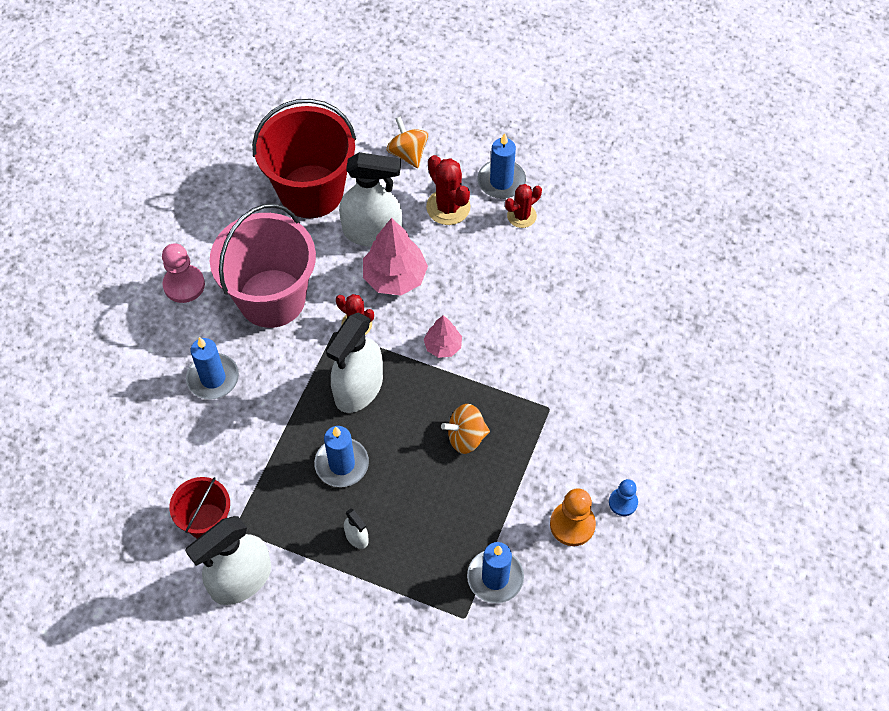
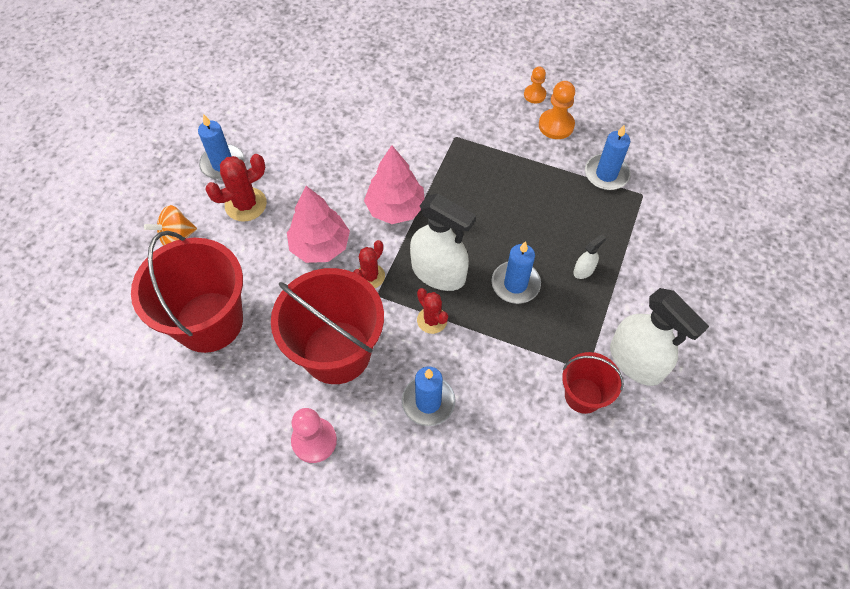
camera: 90 degrees left, 0 degrees up
pink bucket [210,203,316,328] -> red bucket [271,268,384,384]
white spray bottle [339,152,402,247] -> none
pink tree [424,315,462,358] -> pink tree [364,145,425,224], size x1.74
orange spinning top [441,404,490,454] -> none
red cactus [505,184,542,228] -> red cactus moved to [417,288,448,334]
blue pawn [609,479,638,516] -> orange pawn [524,67,546,103]

